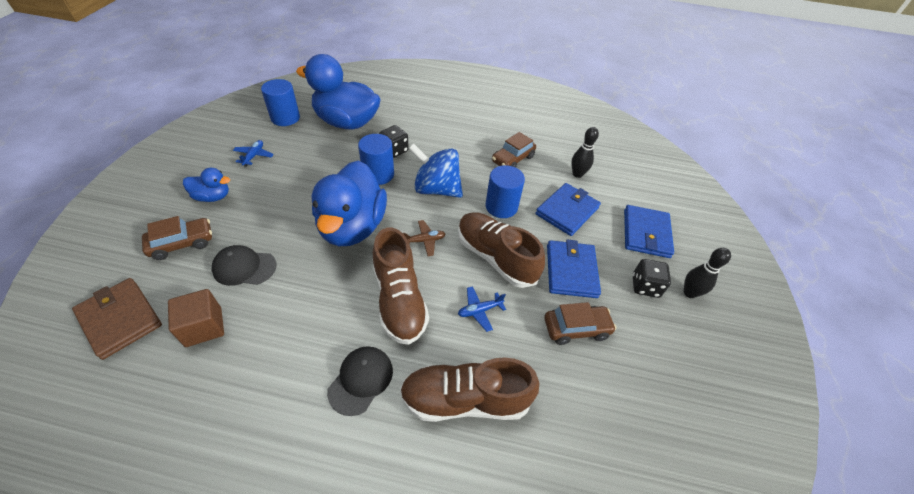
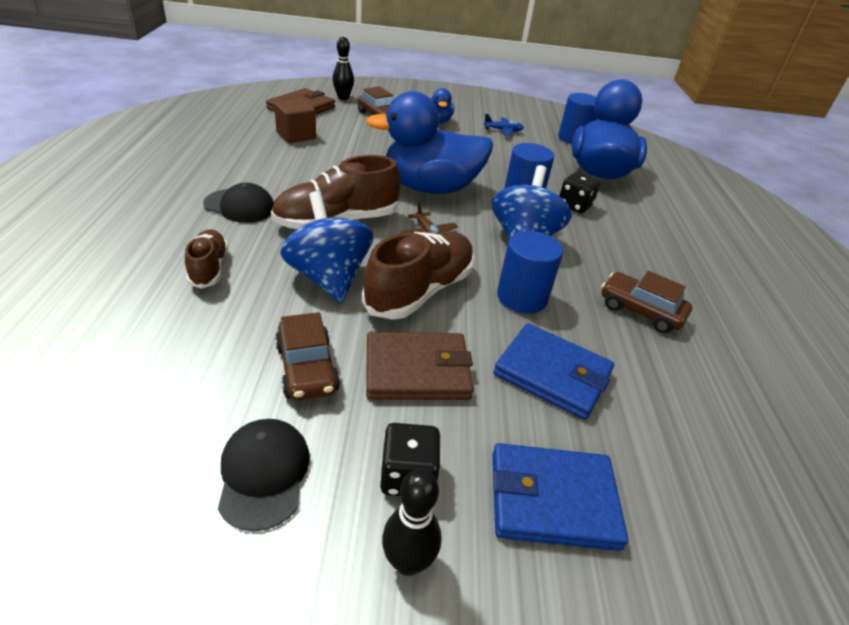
camera: 80 degrees right, 10 degrees down
black cap [212,245,277,286] -> black cap moved to [218,419,310,531]
brown shoe [400,357,539,422] -> brown shoe [185,229,228,288], size x0.57
blue plane [458,286,506,332] -> blue spinning top [280,191,373,303]
blue wallet [547,240,601,298] -> brown wallet [366,332,474,400]
black bowling pin [571,127,599,178] -> black bowling pin moved to [333,37,354,100]

